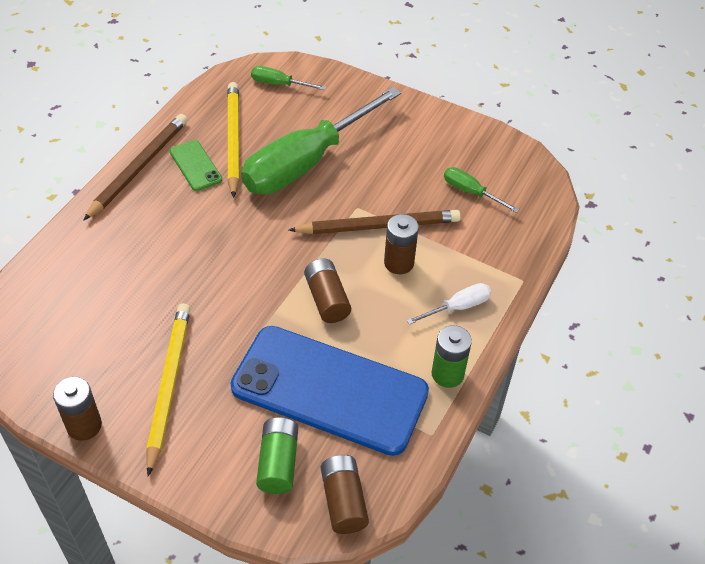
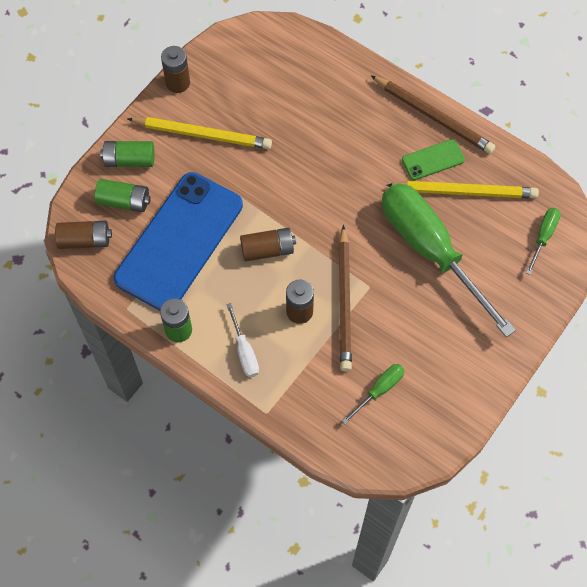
camera: 100 degrees right, 15 degrees up
none -> green battery [100,141,155,167]

